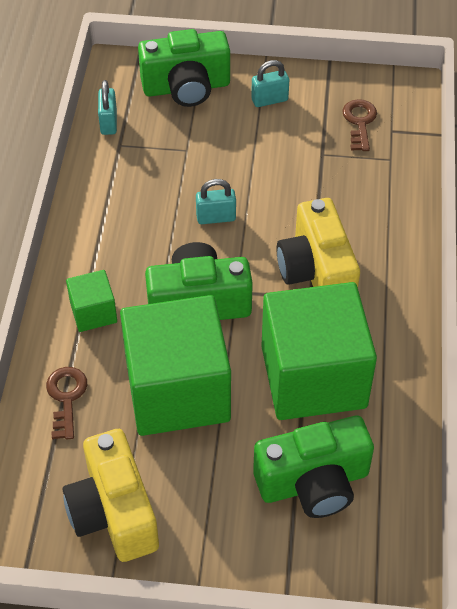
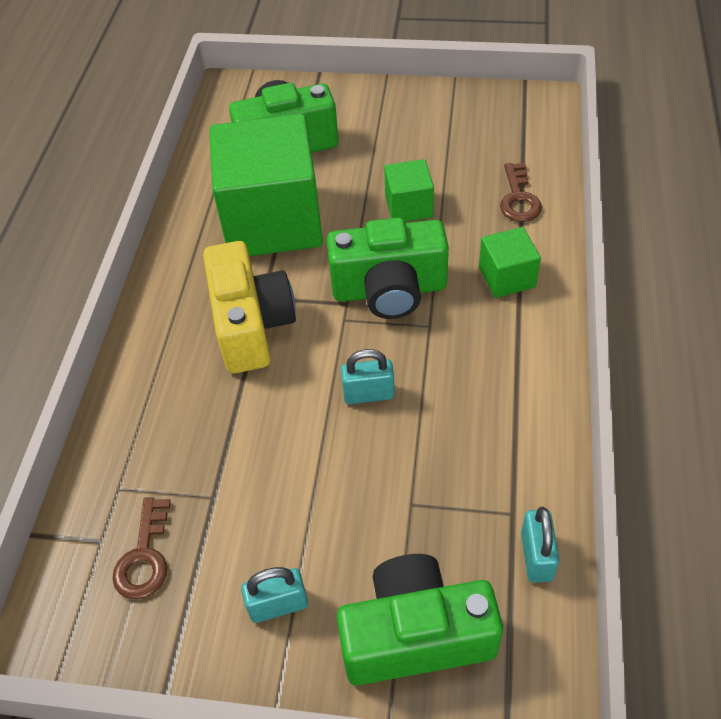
camera: 175 degrees left, 0 degrees up
yellow camera [63,429,159,562] -> none
green cube [120,295,231,436] -> green cube [384,159,434,222], size x0.45

